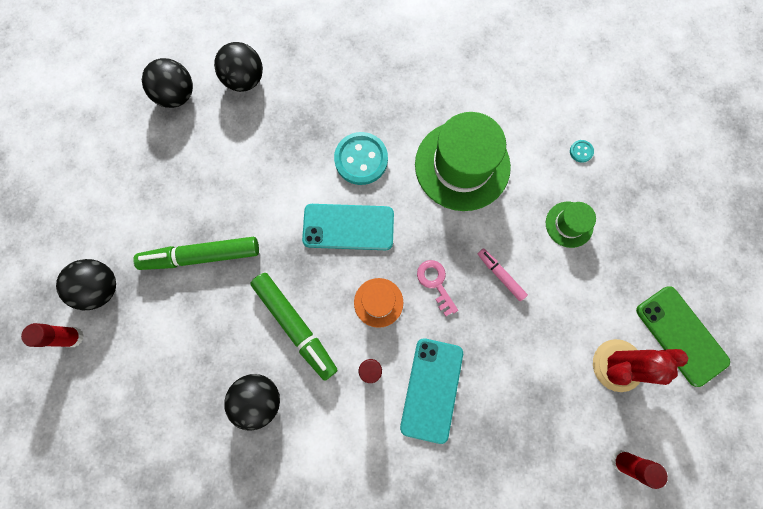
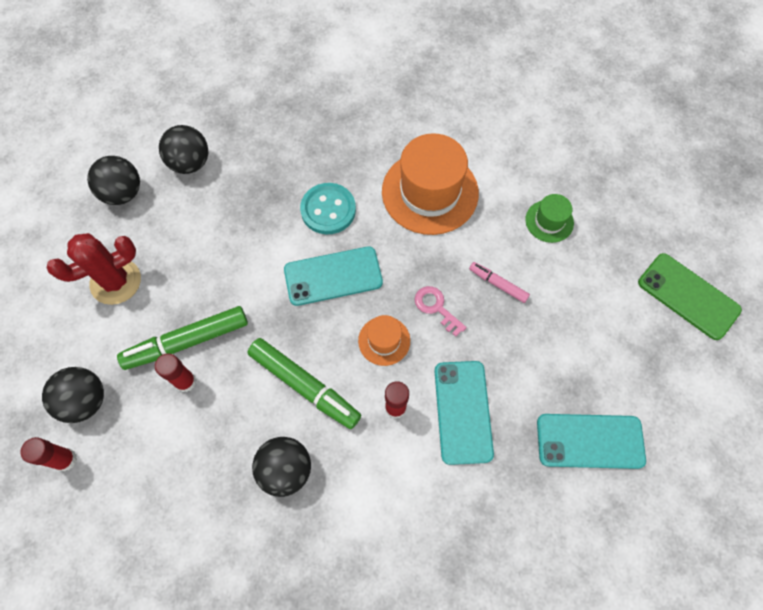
camera: 15 degrees left, 10 degrees down
green hat [415,112,511,211] -> orange hat [382,133,479,235]
turquoise button [570,140,594,163] -> none
red cactus [593,339,688,392] -> red cactus moved to [47,233,141,305]
red glue stick [611,450,668,489] -> red glue stick moved to [155,353,196,392]
none -> turquoise phone [537,414,646,469]

